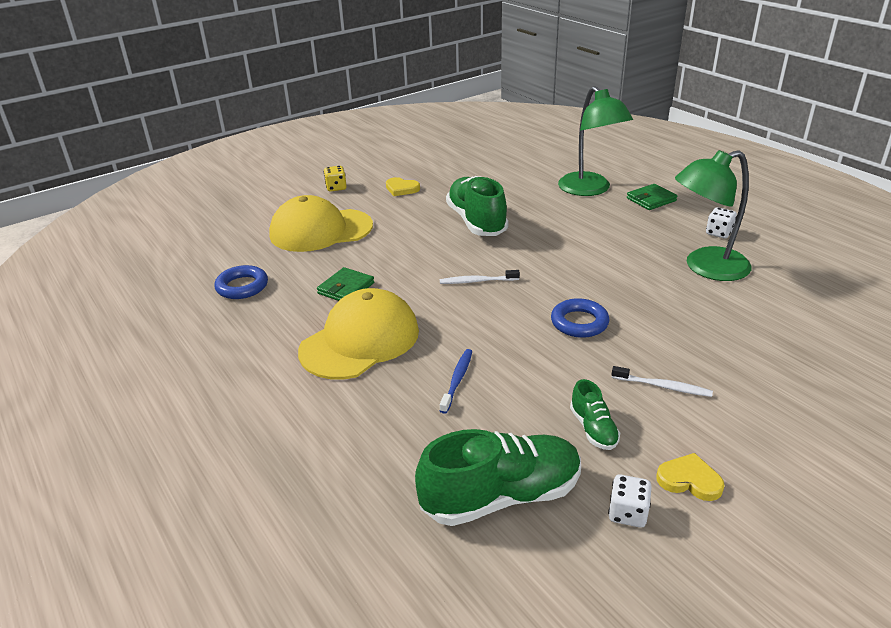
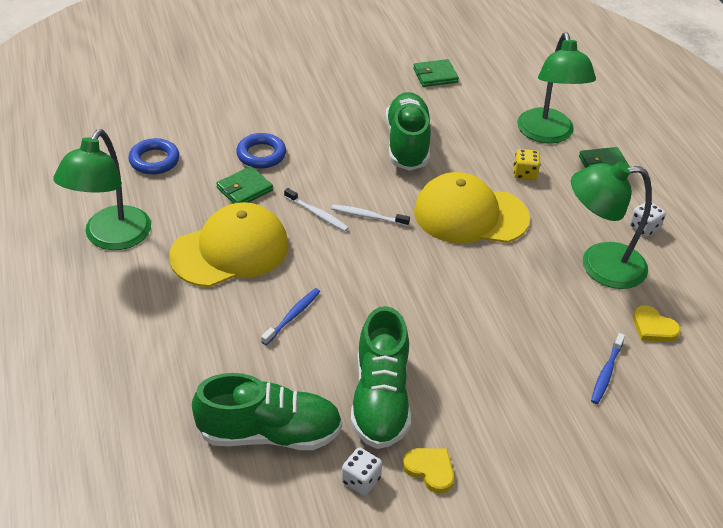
camera: 15 degrees right, 10 degrees up
yellow cap [269,195,373,252] -> yellow cap moved to [414,172,530,243]
yellow dice [324,166,347,192] -> yellow dice moved to [514,149,541,180]
yellow heart [386,177,420,196] -> yellow heart moved to [633,305,681,342]
blue ring [551,298,609,338] -> blue ring moved to [236,133,286,168]
green shoe [570,379,620,450] -> green shoe [350,306,411,449], size x2.02
white toothbrush [611,366,713,397] -> white toothbrush moved to [284,188,349,231]
none -> green lamp [53,129,151,250]
none -> green wallet [413,59,459,87]
none -> blue toothbrush [591,333,625,404]

